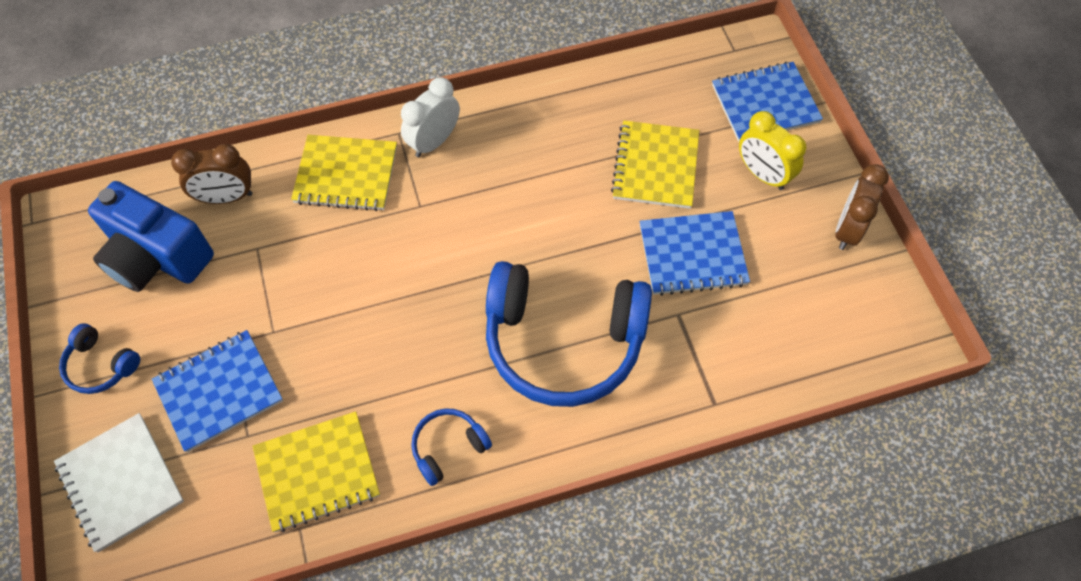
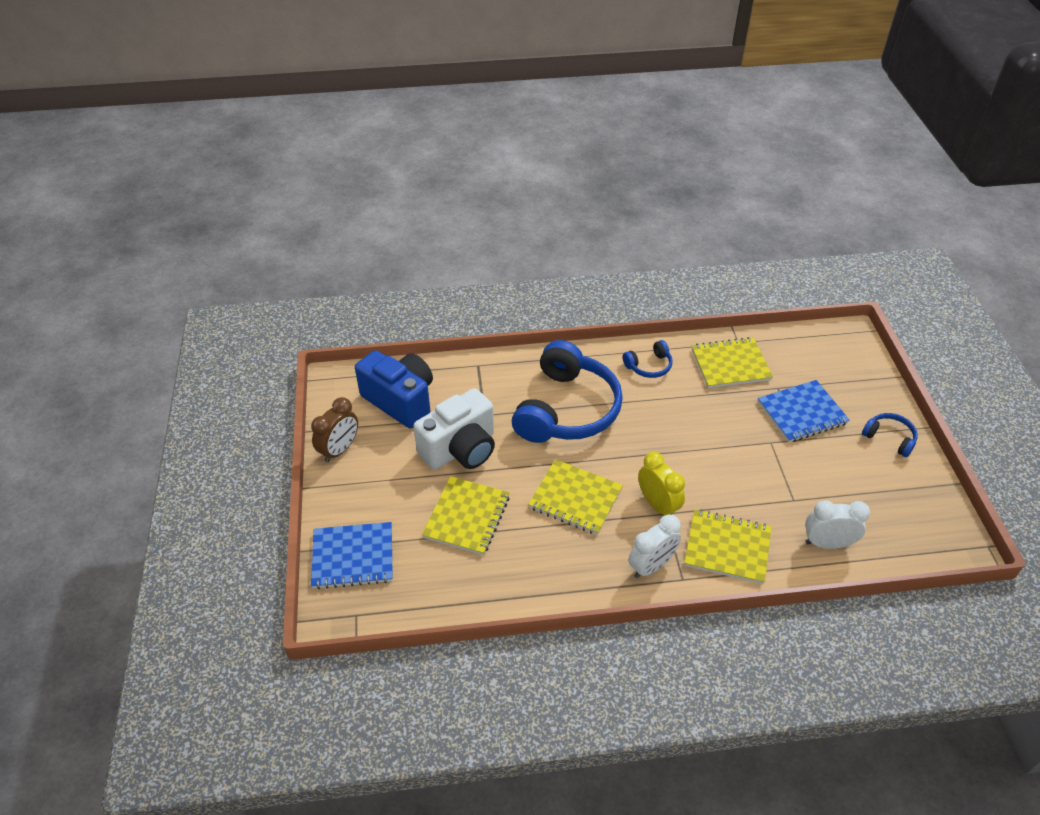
camera: 170 degrees left, 15 degrees down
white notebook [54,413,184,552] -> none
blue camera [88,181,214,292] -> blue camera moved to [355,350,433,428]
brown clock [171,144,252,204] -> white clock [805,500,870,549]
blue headphones [486,261,652,407] -> blue headphones turned 90 degrees clockwise [512,340,623,443]
blue notebook [640,211,750,296] -> white camera [413,388,495,470]
yellow clock [739,111,806,190] -> yellow clock moved to [638,452,685,515]
none -> yellow notebook [528,459,623,535]

